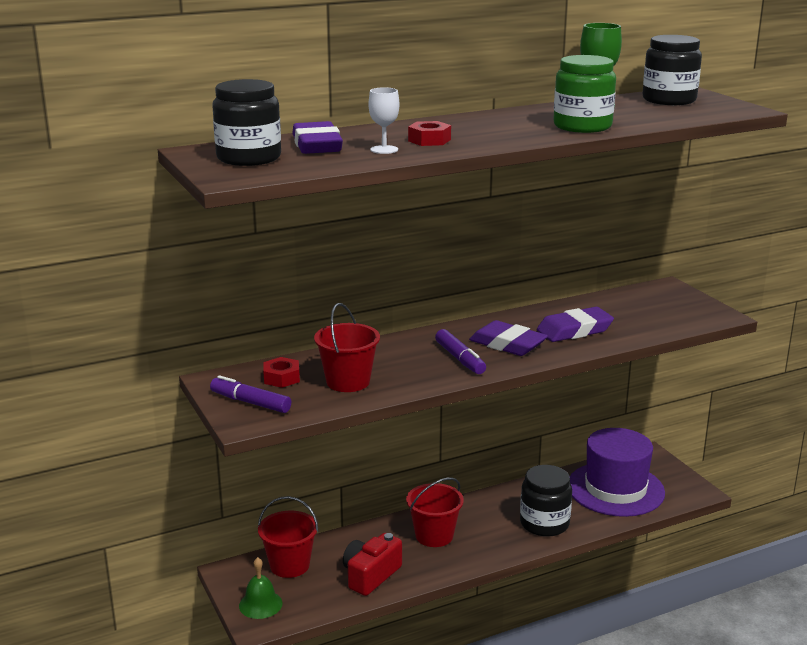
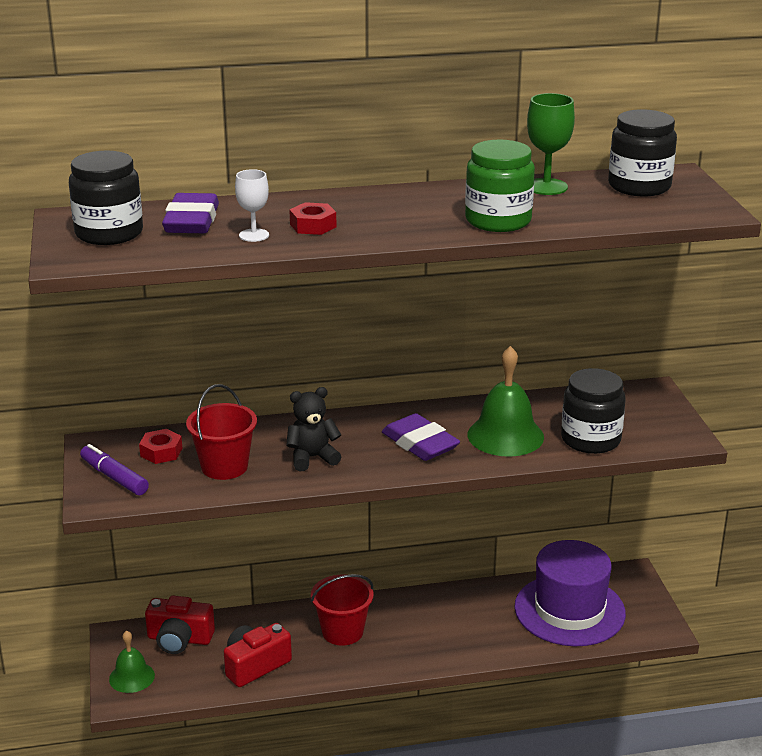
camera: 15 degrees right, 5 degrees up
red bucket [258,496,318,578] -> red camera [145,596,215,654]
purple marker [435,329,486,374] -> none
black jar [520,465,572,537] -> black jar moved to [561,368,626,454]
purple eraser [537,307,614,342] -> green bell [468,346,544,457]
none -> black teddy bear [286,387,341,471]

